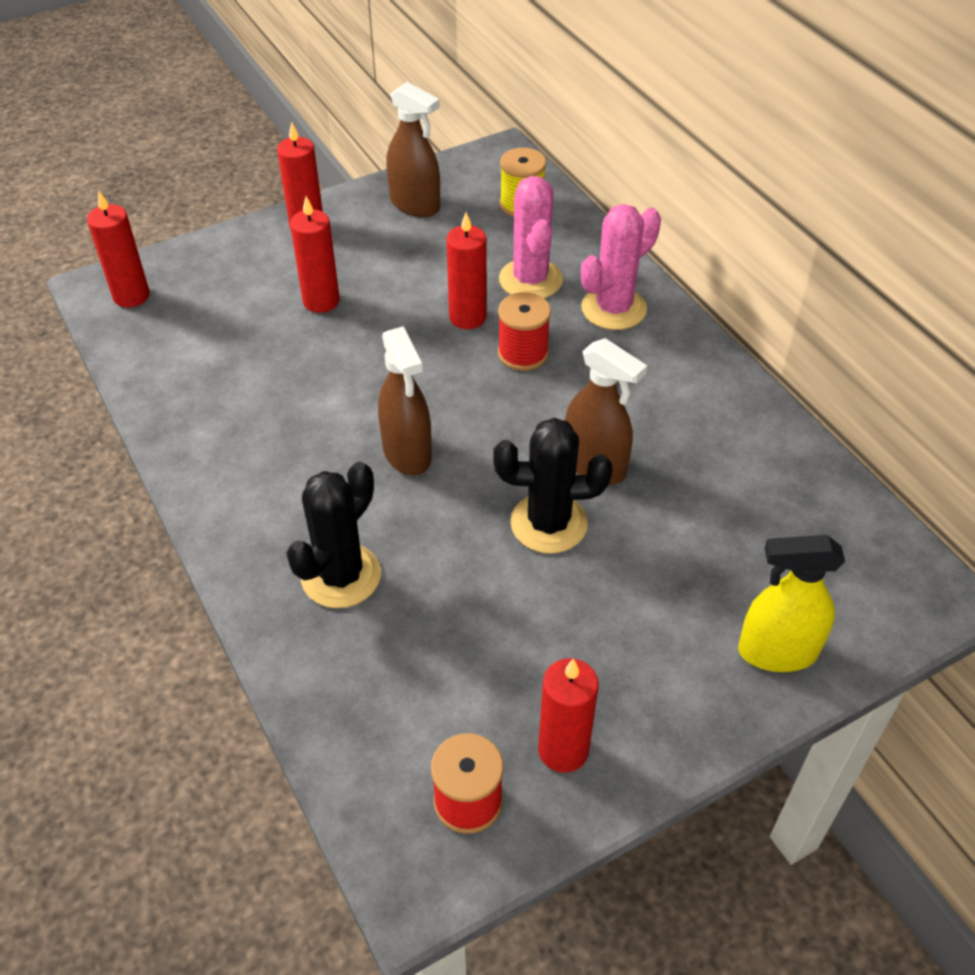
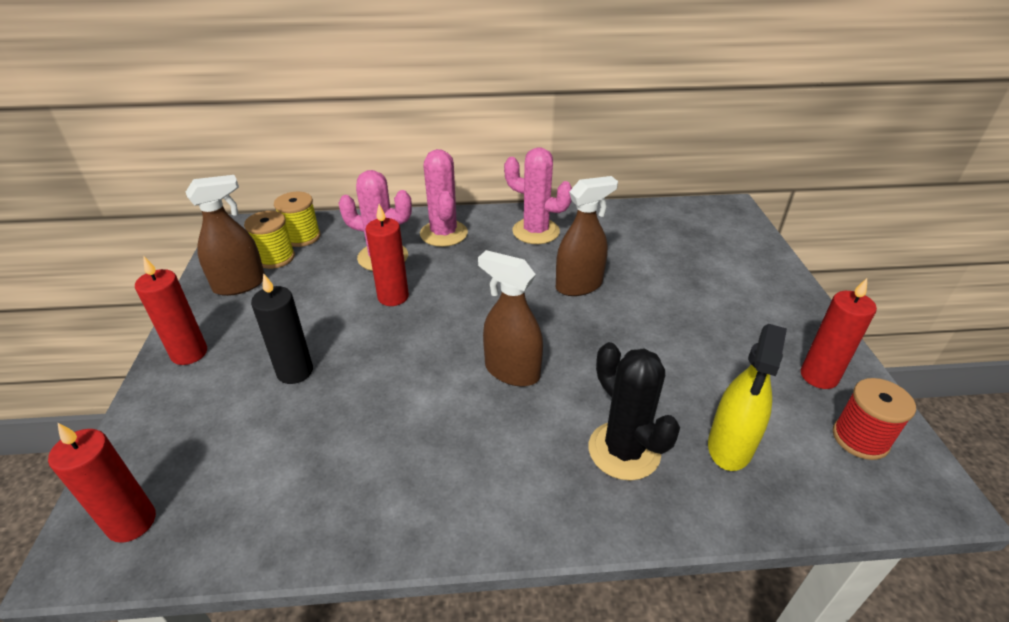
camera: 65 degrees left, 10 degrees down
red candle [290,196,340,313] -> black candle [251,273,313,384]
brown spray bottle [378,326,432,475] -> brown spray bottle turned 150 degrees counterclockwise [478,250,543,386]
black cactus [494,418,613,554] -> none
red spool [498,292,551,371] -> none
yellow spray bottle [738,535,845,672] -> yellow spray bottle moved to [708,324,787,471]
none -> yellow spool [244,211,295,269]
none -> pink cactus [504,147,572,244]

